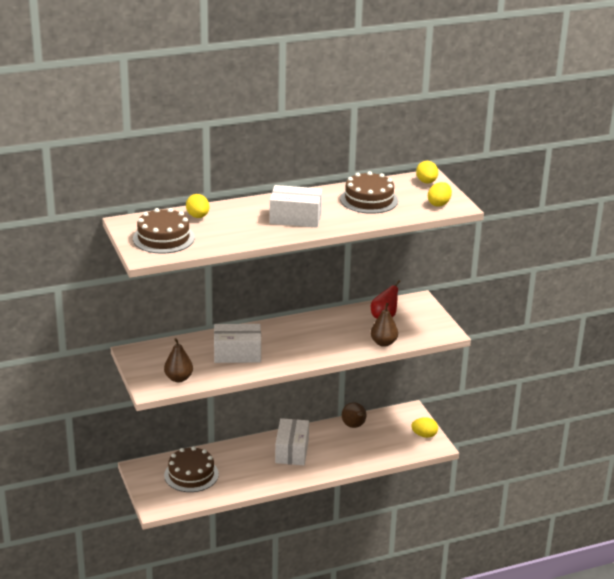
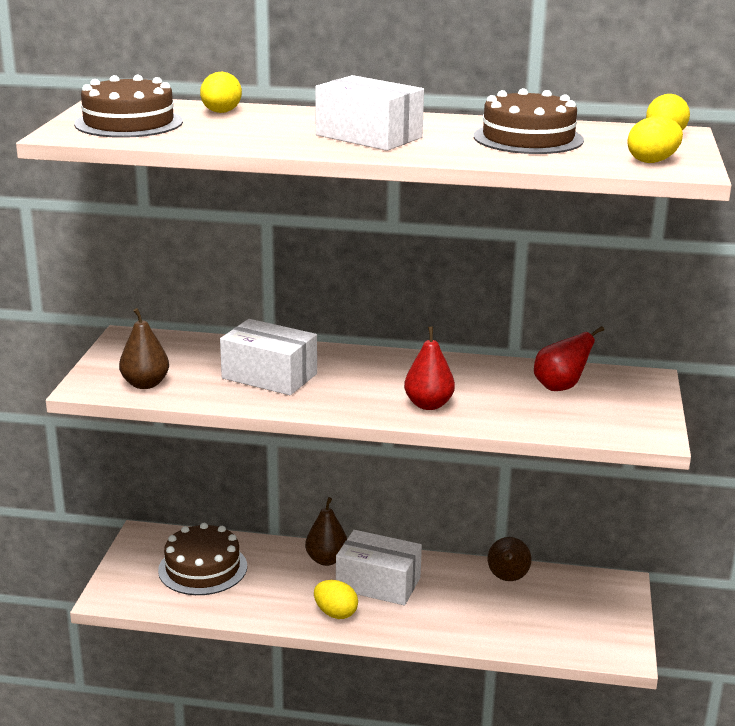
camera: 30 degrees right, 5 degrees down
white box [275,418,309,465] -> white box turned 75 degrees clockwise [336,530,422,605]
brown pear [371,303,398,347] -> brown pear moved to [305,497,347,566]
yellow egg [411,417,438,438] -> yellow egg moved to [314,580,358,619]
none -> red pear [404,326,455,410]

